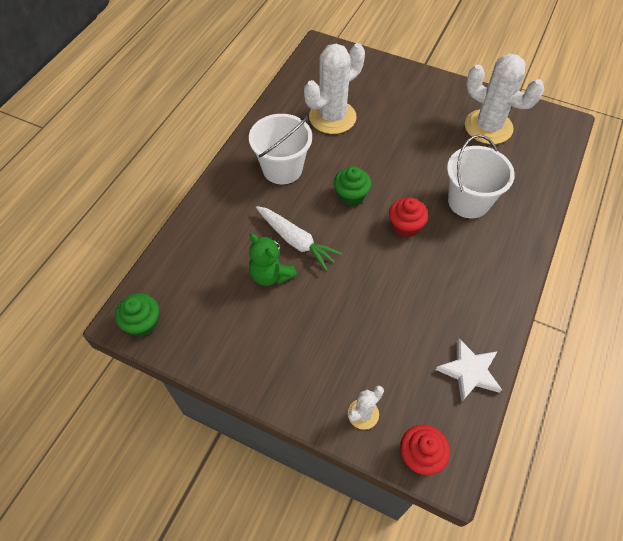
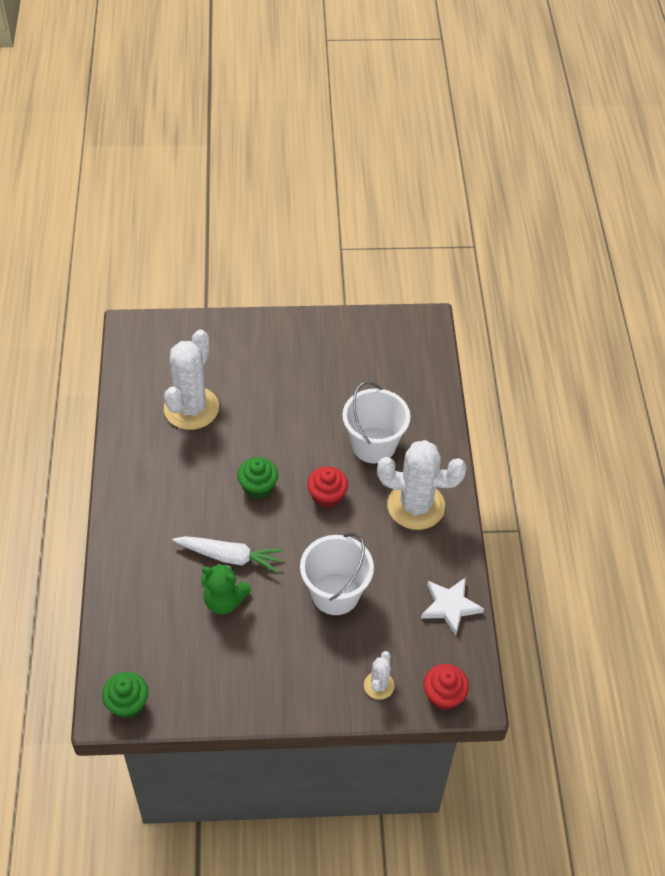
camera: 30 degrees left, 5 degrees down
white bucket [249,114,312,184] -> white bucket moved to [300,533,374,615]
white cactus [465,54,545,144] -> white cactus moved to [377,440,467,530]

